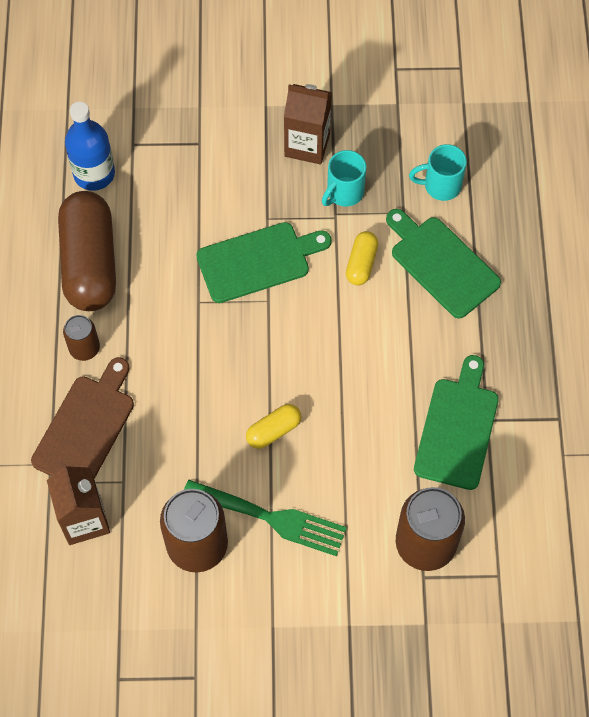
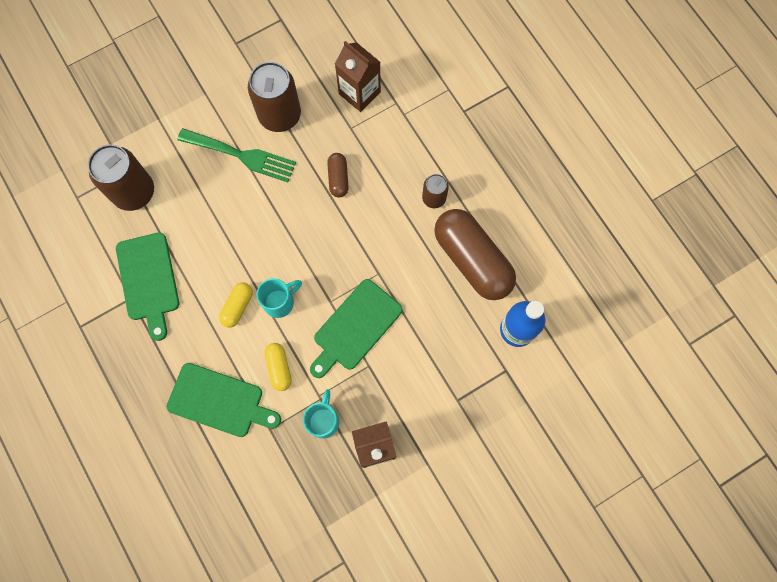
camera: 150 degrees right, 10 degrees up
brown cutting board [31,357,134,479] -> none
green fork [184,480,347,556] -> green fork turned 150 degrees counterclockwise [177,128,296,182]
yellow capsule [246,404,301,449] -> yellow capsule moved to [219,282,253,327]
turquoise mug [409,144,467,201] -> turquoise mug moved to [257,278,302,318]
none -> brown capsule [327,153,349,198]

